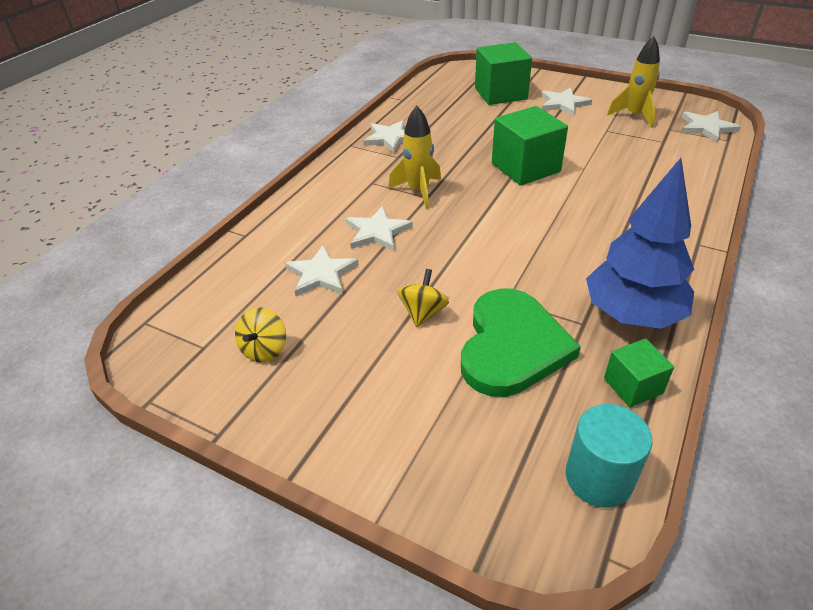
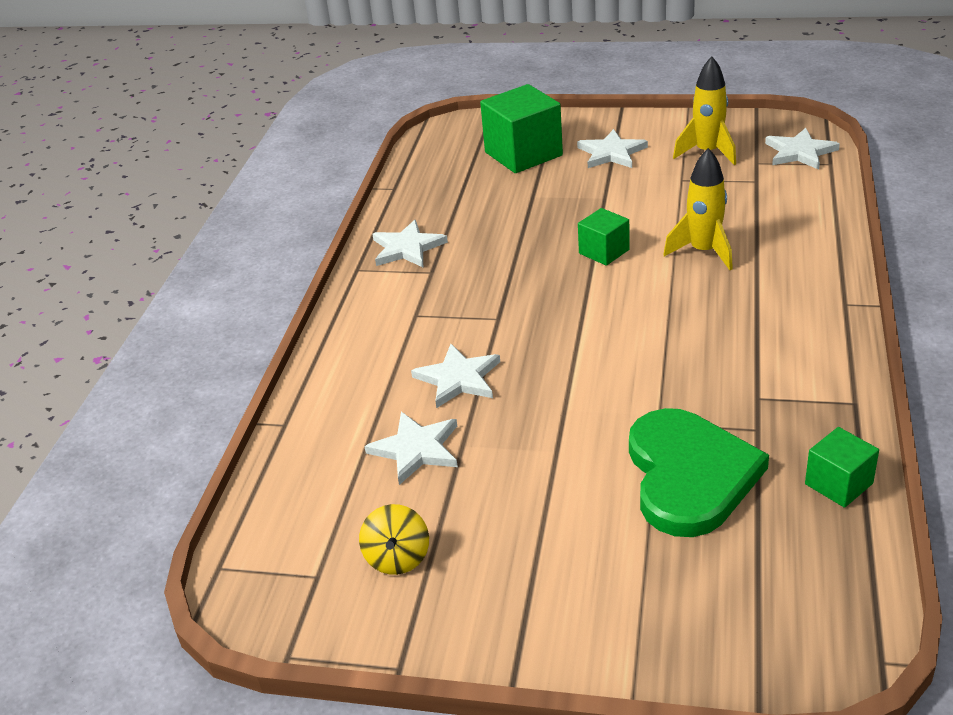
camera: 15 degrees left, 5 degrees down
yellow rocket [388,105,441,209] -> yellow rocket moved to [663,148,733,270]
yellow spinning top [397,269,449,327] -> none
green cube [492,106,568,185] -> green cube [578,208,630,266], size x0.55
turquoise cylinder [566,404,652,508] -> none
blue tree [586,158,694,329] -> none

